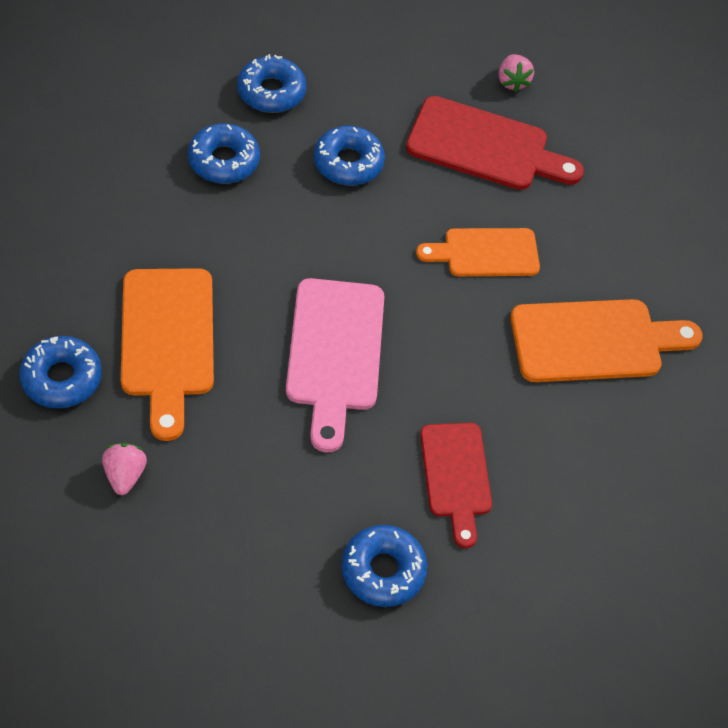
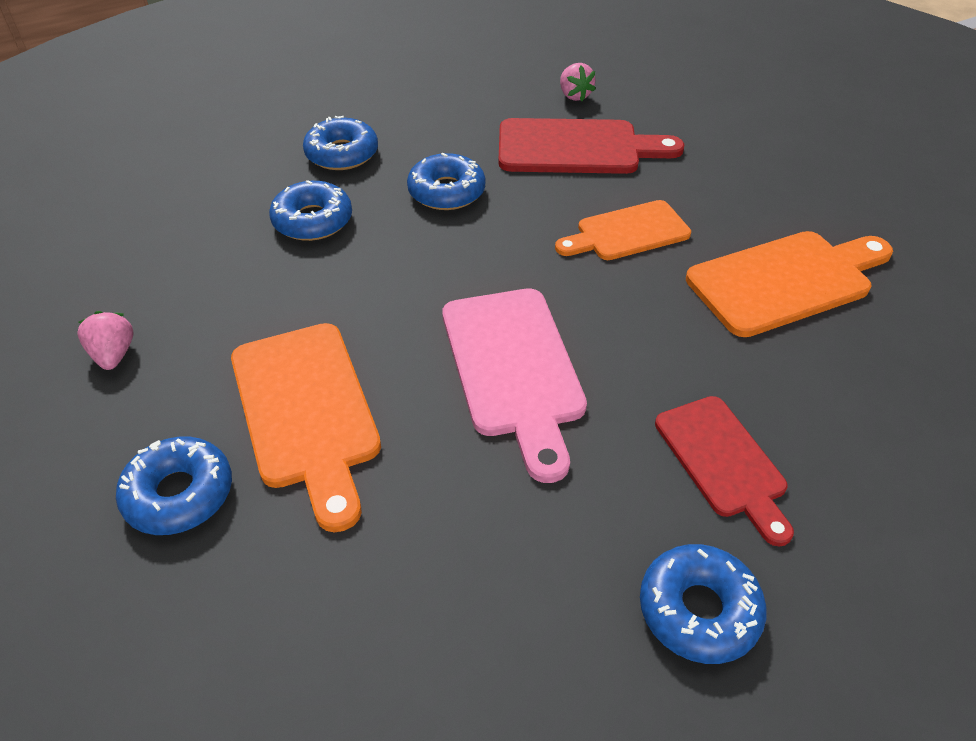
camera: 10 degrees left, 10 degrees down
pink strawberry [102,443,147,495] -> pink strawberry moved to [77,311,134,370]

